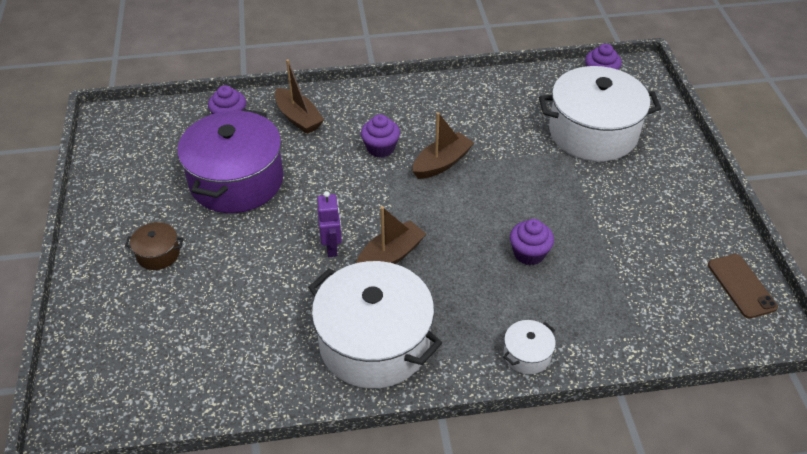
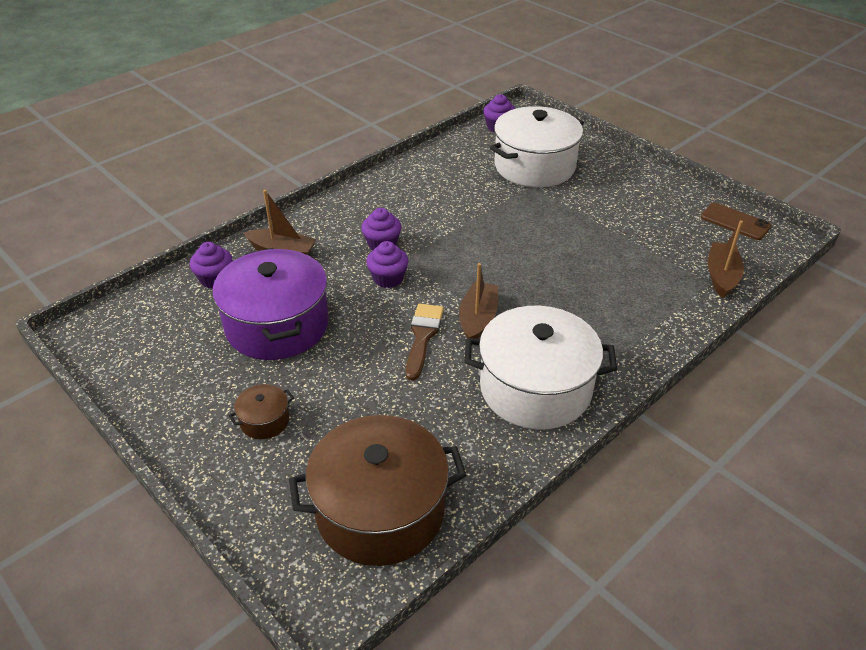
camera: 35 degrees left, 5 degrees down
purple robot [317,191,342,257] -> brown brush [406,304,444,381]
brown boat [412,112,474,179] -> brown boat moved to [708,220,744,298]
white pot [503,320,556,374] -> none
purple cupcake [510,219,554,265] -> purple cupcake moved to [366,241,408,288]
none -> brown pot [289,415,466,566]

